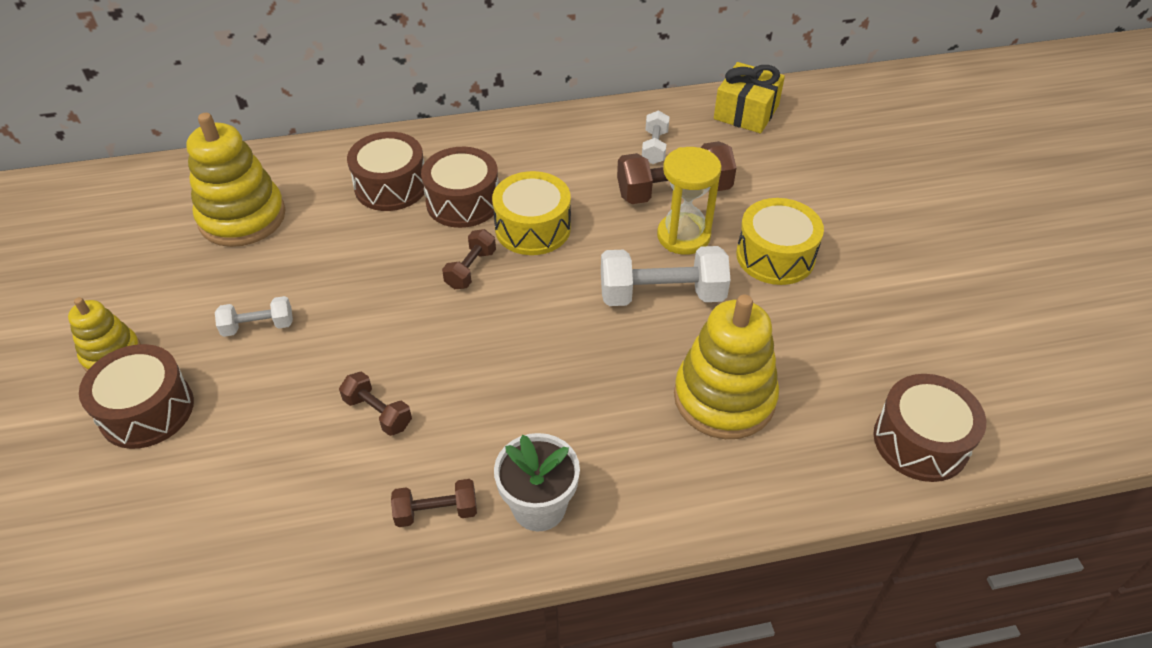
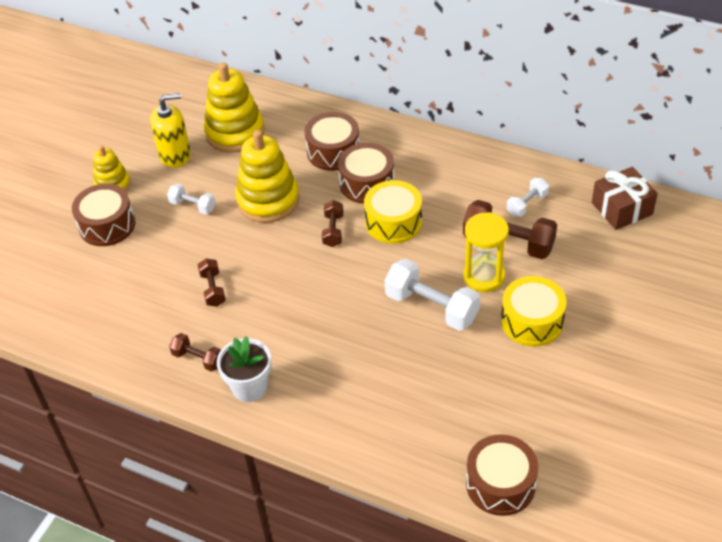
camera: 40 degrees right, 0 degrees up
brown dumbbell [442,229,496,289] -> brown dumbbell turned 60 degrees counterclockwise [322,200,343,247]
yellow stacking toy [674,295,779,439] -> yellow stacking toy moved to [235,130,300,223]
yellow gift [714,62,785,133] -> brown gift [592,167,658,230]
none -> yellow soap dispenser [150,93,191,168]

